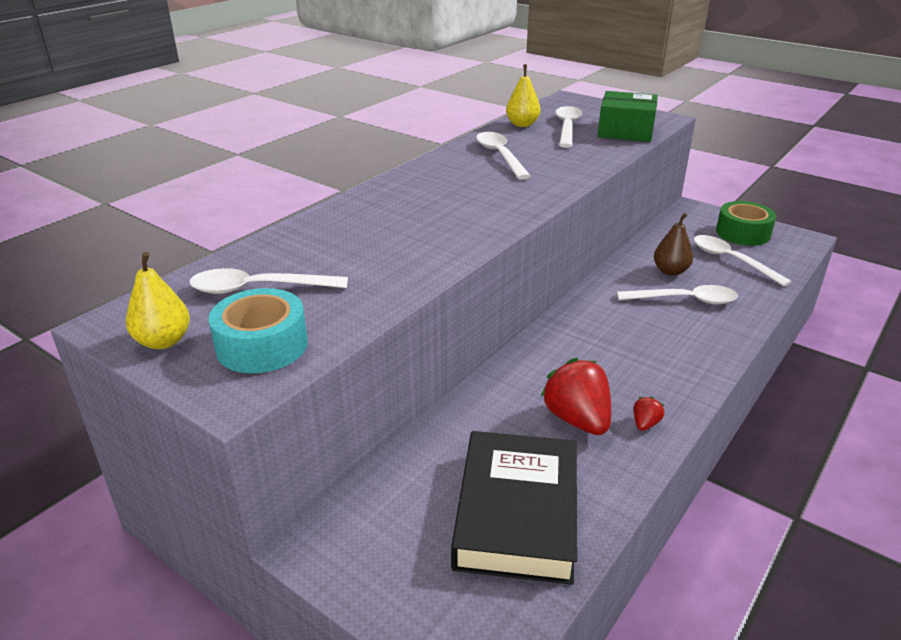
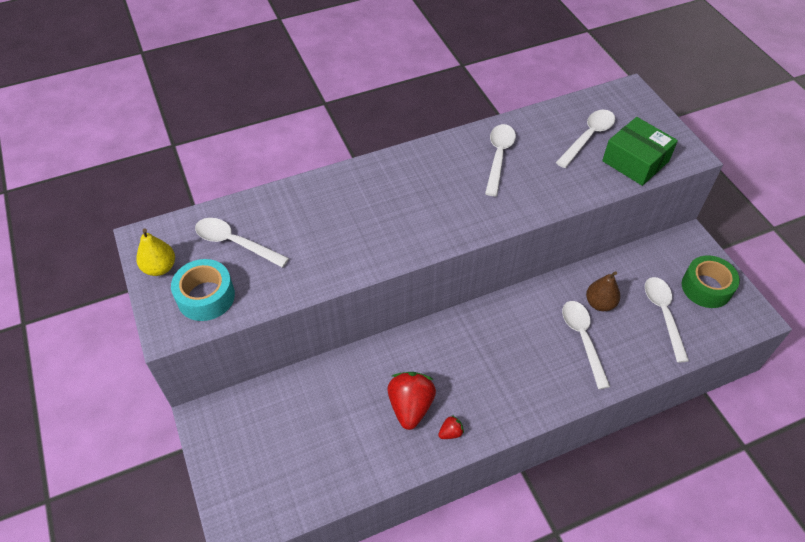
camera: 30 degrees right, 20 degrees up
black book [451,431,577,585] -> none
yellow pear [506,64,541,127] -> none
white spoon [617,285,738,304] -> white spoon turned 135 degrees counterclockwise [562,301,610,389]

